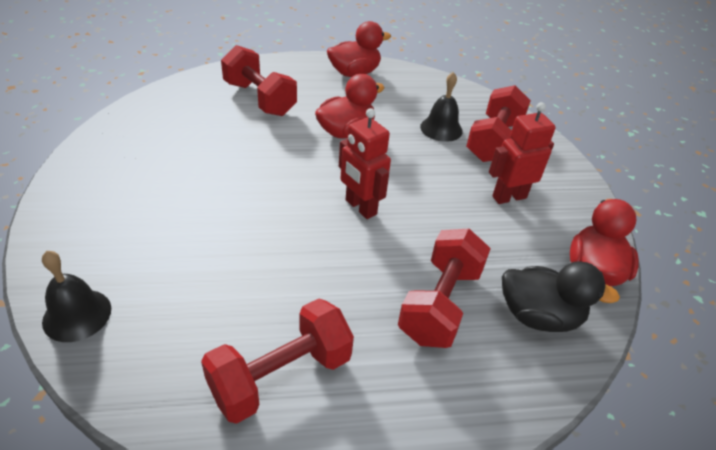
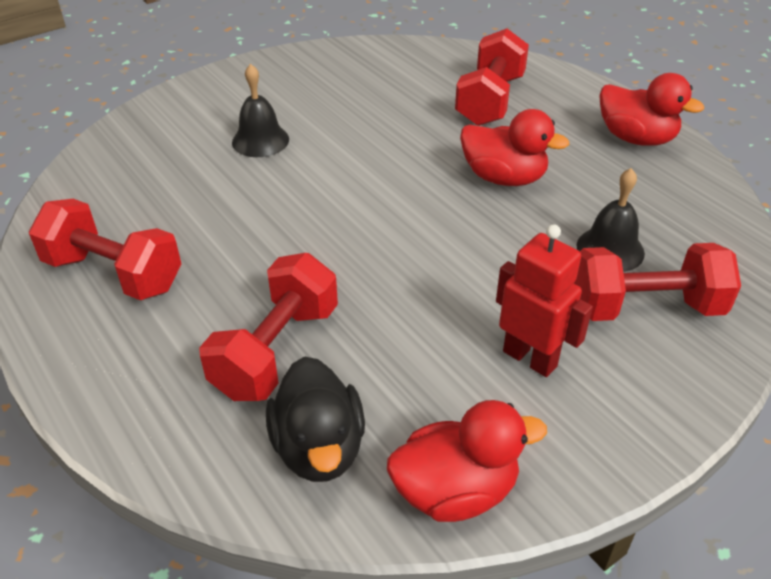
camera: 65 degrees right, 0 degrees up
black bell [42,251,111,342] -> black bell moved to [232,64,289,157]
red robot [339,108,391,219] -> none
red dumbbell [398,229,491,348] -> red dumbbell turned 60 degrees counterclockwise [199,253,338,401]

